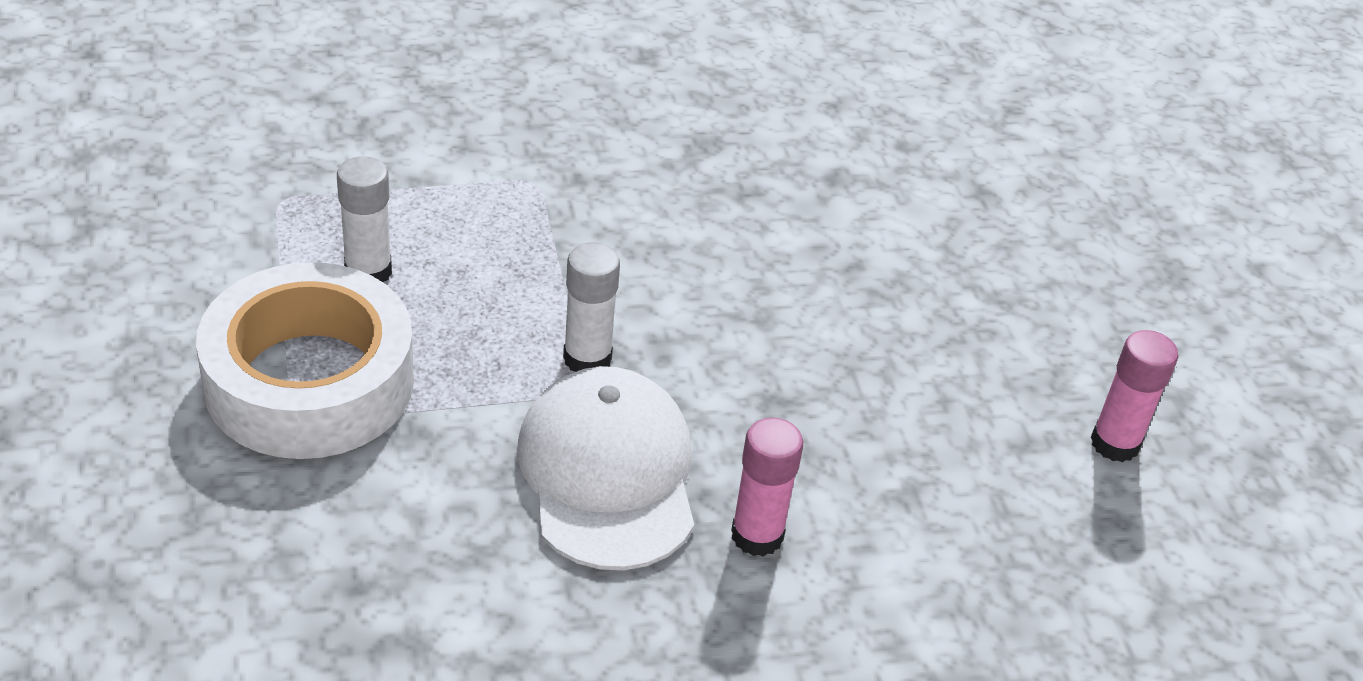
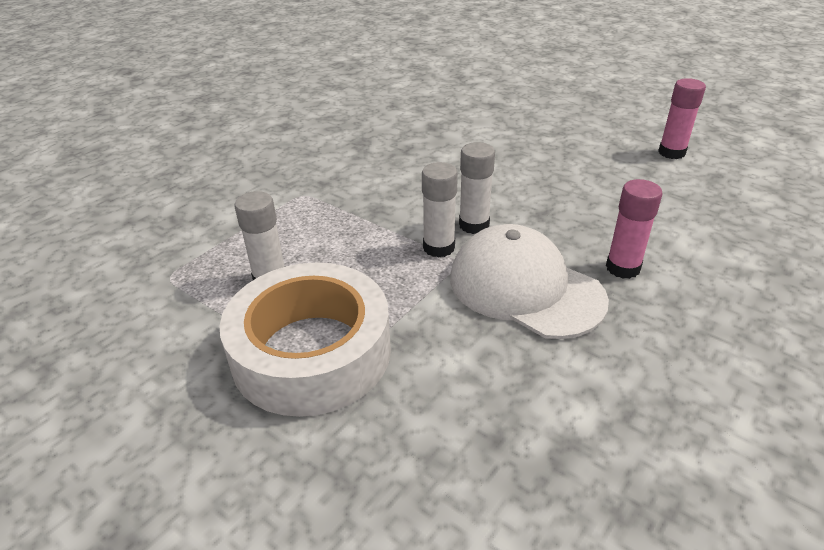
camera: 35 degrees left, 5 degrees down
none -> white glue stick [459,142,495,234]

